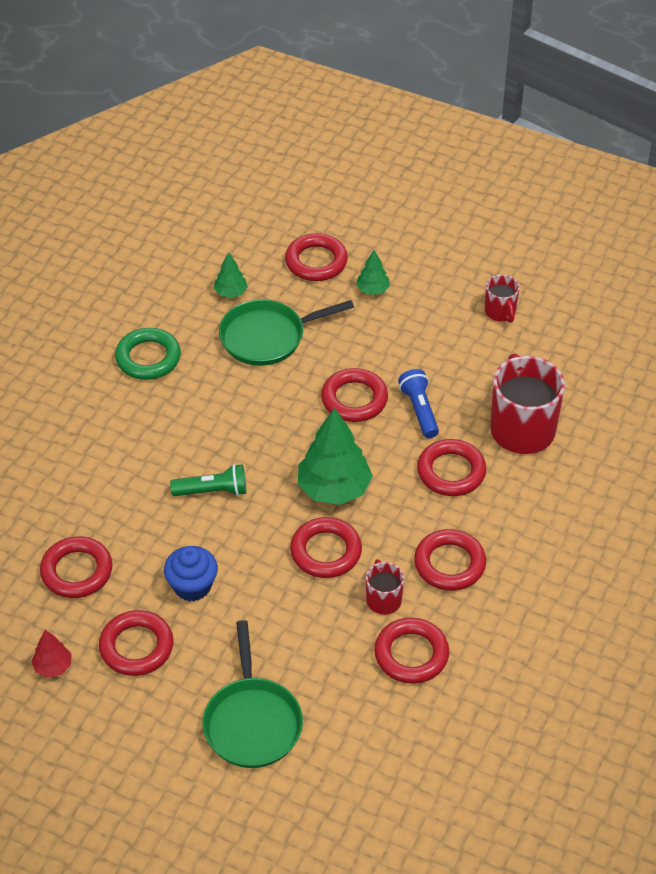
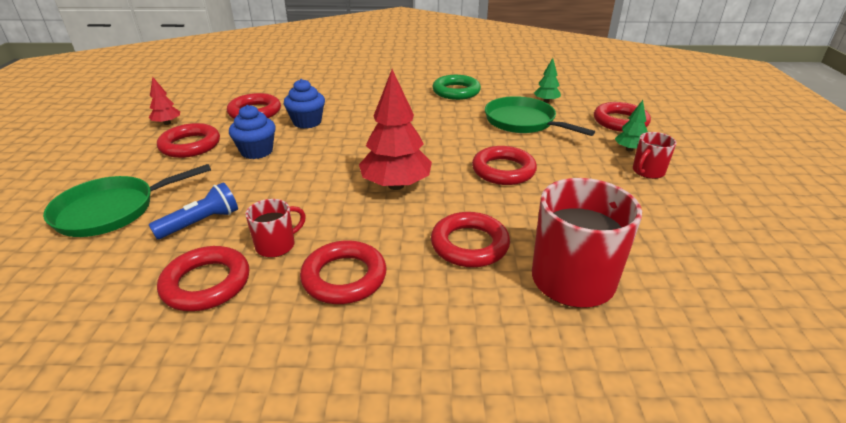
camera: 65 degrees right, 15 degrees down
green flashlight [170,464,246,496] -> none
red ring [290,517,362,578] -> none
green tree [298,408,373,505] -> red tree [359,69,432,190]
blue flashlight [398,369,439,438] -> blue flashlight moved to [149,182,238,239]
red mug [485,275,520,323] -> red mug moved to [633,132,677,179]
none -> blue cupcake [284,79,325,129]

